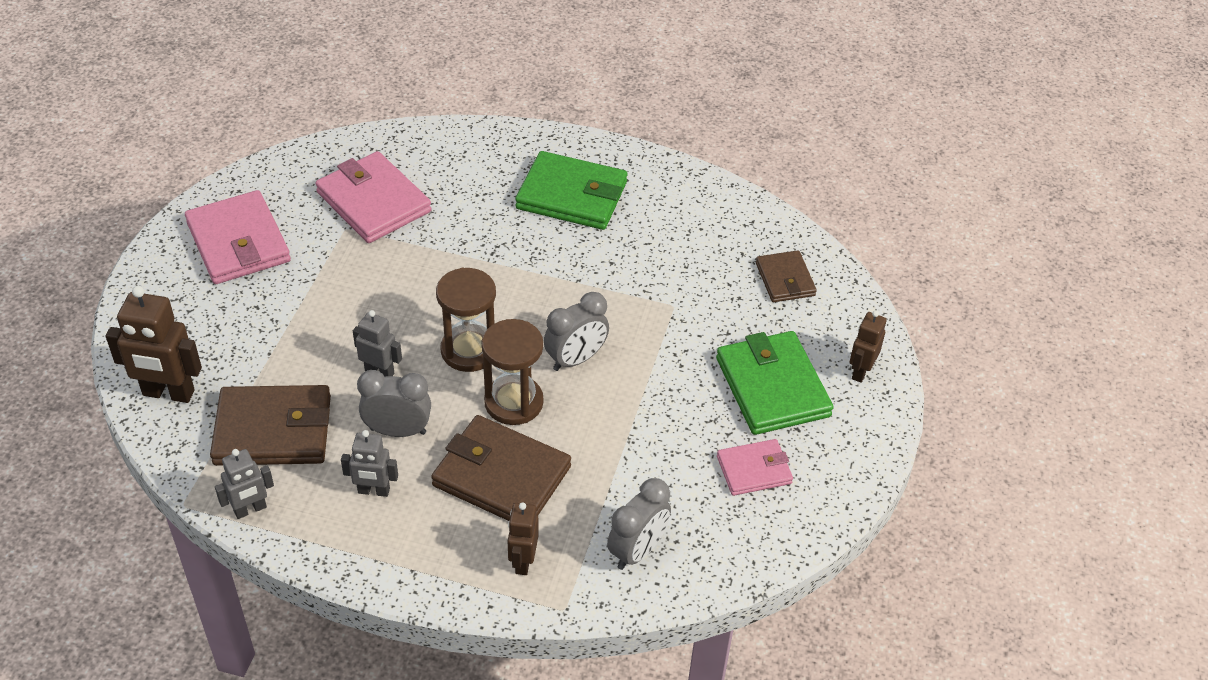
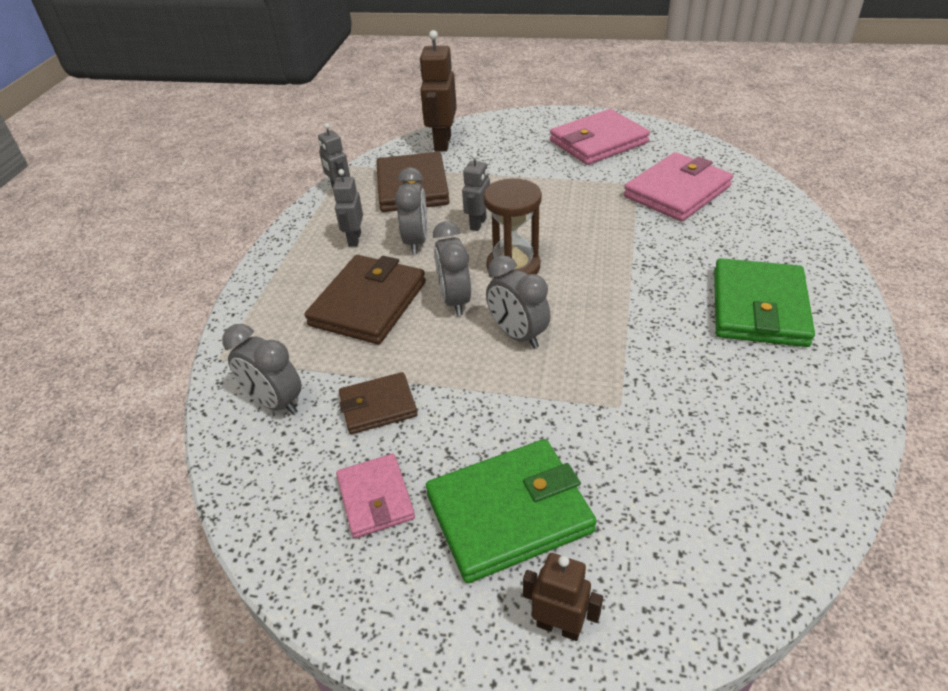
camera: 90 degrees right, 5 degrees down
brown hourglass [481,319,544,425] -> grey clock [433,221,471,316]
brown robot [508,502,539,575] -> none
brown wallet [756,250,817,302] -> brown wallet moved to [339,372,418,434]

